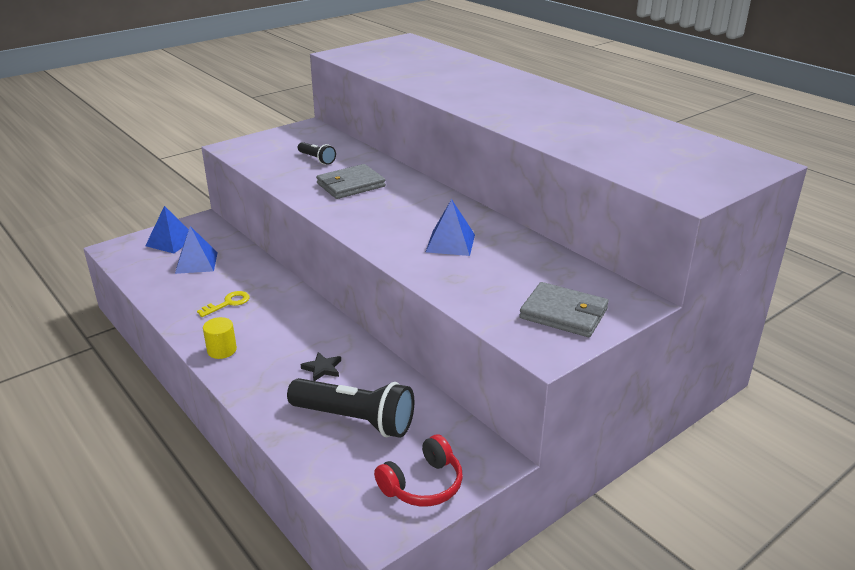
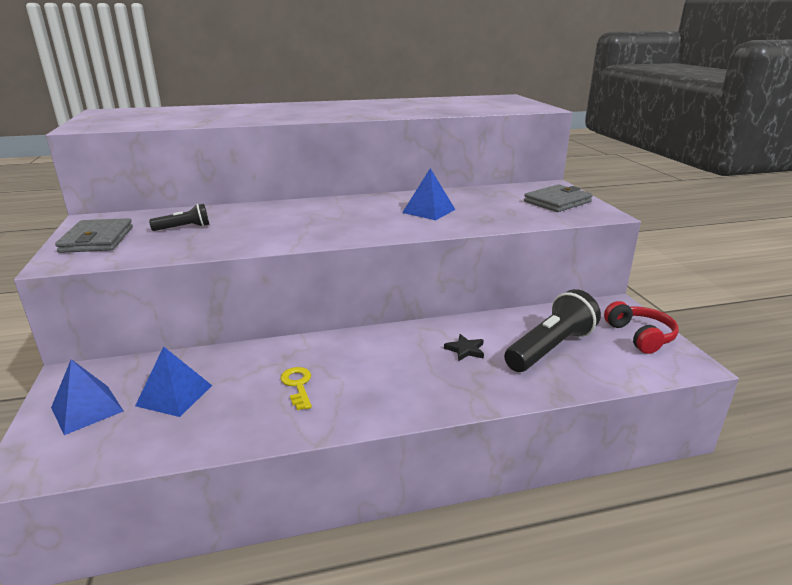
camera: 65 degrees left, 5 degrees down
yellow cylinder [203,317,237,359] -> none
grey wallet [316,164,386,199] -> grey wallet moved to [55,218,133,253]

